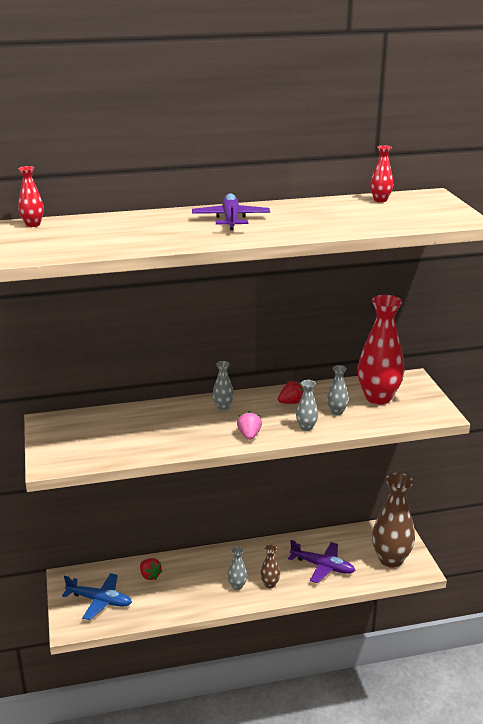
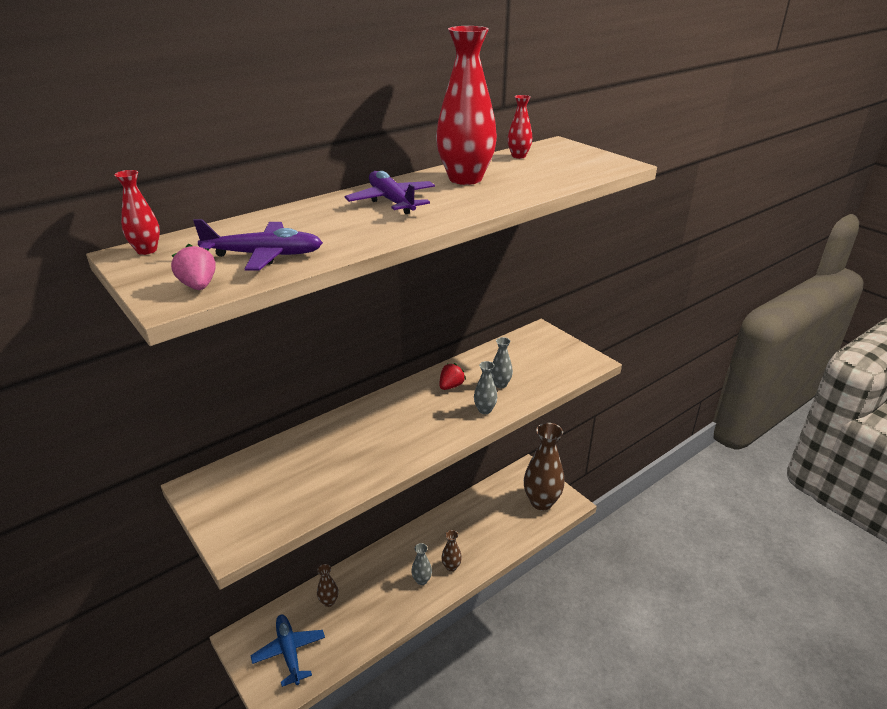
camera: 25 degrees left, 5 degrees up
blue plane [62,573,132,620] -> blue plane turned 105 degrees counterclockwise [250,614,325,687]
red strawberry [140,558,163,580] -> brown vase [317,564,338,607]
grey vase [213,361,234,411] -> none
pink strawberry [237,411,262,440] -> pink strawberry moved to [171,244,216,290]
purple plane [288,540,356,583] -> purple plane moved to [193,219,323,270]
red vase [357,295,405,405] -> red vase moved to [436,26,497,185]

